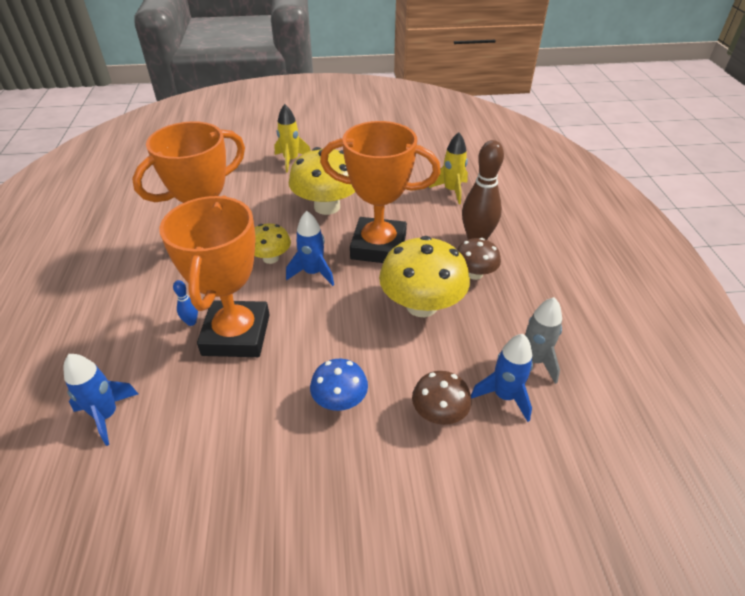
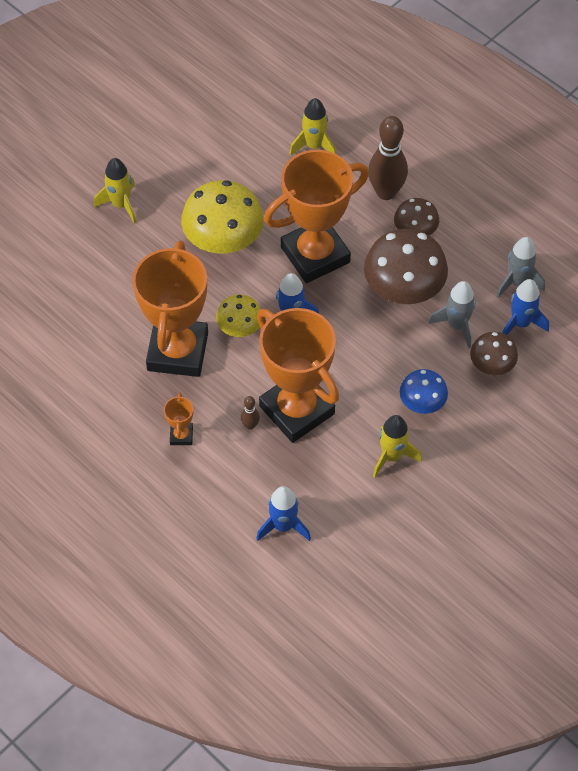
camera: 40 degrees left, 15 degrees up
blue bowling pin [173,280,198,326] -> brown bowling pin [241,396,260,430]
yellow mushroom [379,236,470,317] -> brown mushroom [364,229,448,304]
none -> orange trophy [164,392,193,445]
none -> yellow rocket [373,415,422,478]
none -> grey rocket [428,281,476,348]

